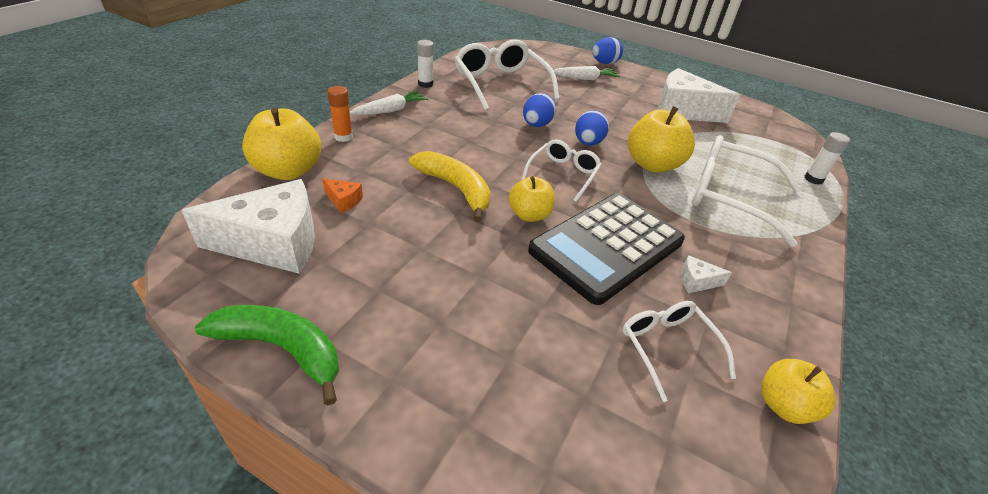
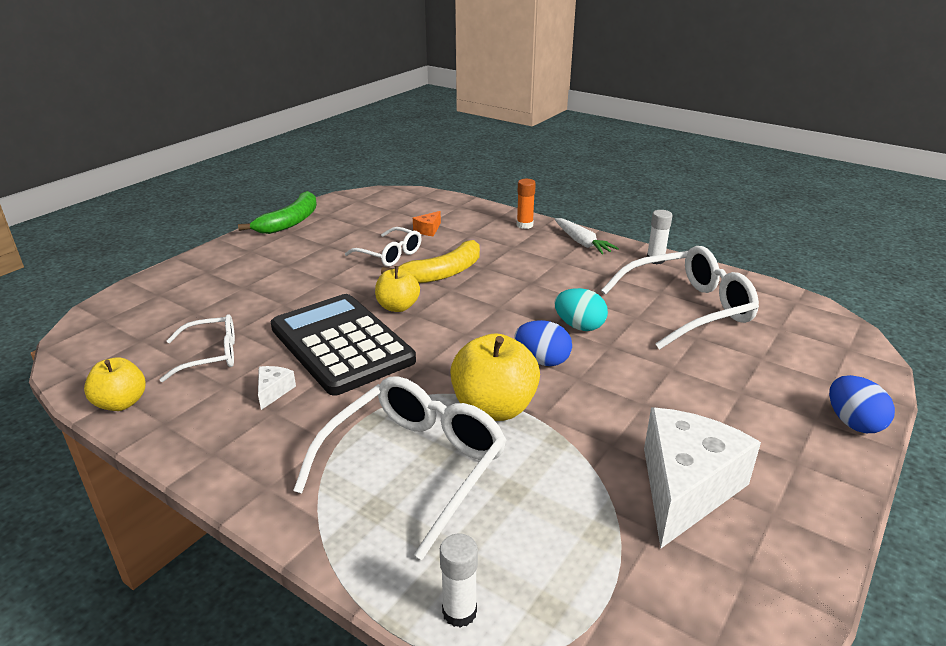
camera: 100 degrees right, 10 degrees down
white cheese [181,179,315,274] -> none
yellow apple [242,108,321,180] -> none
white glasses [521,139,602,202] -> white glasses moved to [345,227,422,266]
blue egg [523,93,556,127] -> turquoise egg [554,288,608,331]
white carrot [553,66,620,80] -> none

